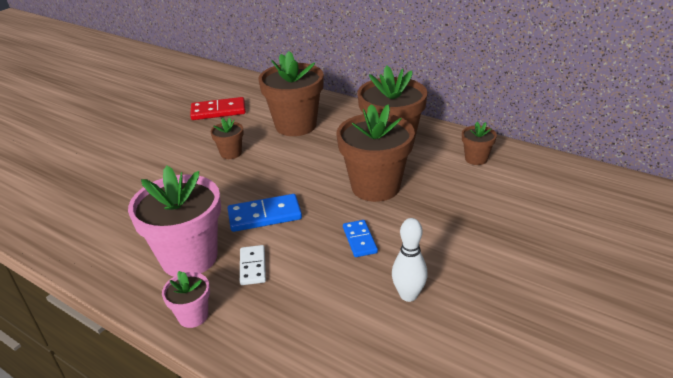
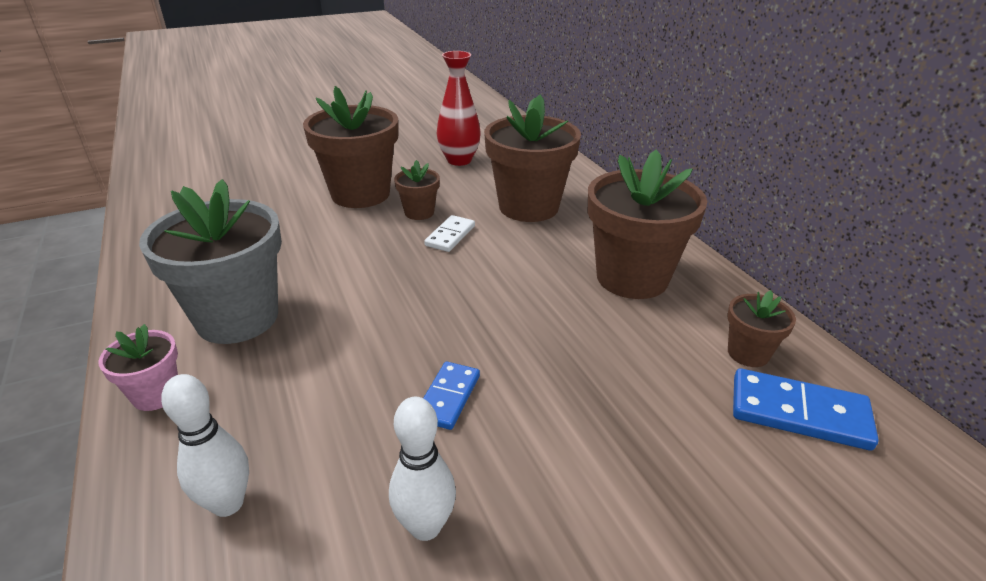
camera: 30 degrees right, 0 degrees up
pink flower pot [128,166,221,276] -> grey flower pot [139,179,282,344]
red domino [190,97,246,120] -> red vase [437,51,481,166]
blue domino [228,194,302,232] -> blue domino moved to [733,368,879,451]
white domino [240,245,266,285] -> white domino moved to [424,215,475,252]
brown flower pot [336,104,415,202] -> brown flower pot moved to [303,86,398,208]
none -> white bowling pin [161,374,249,517]

